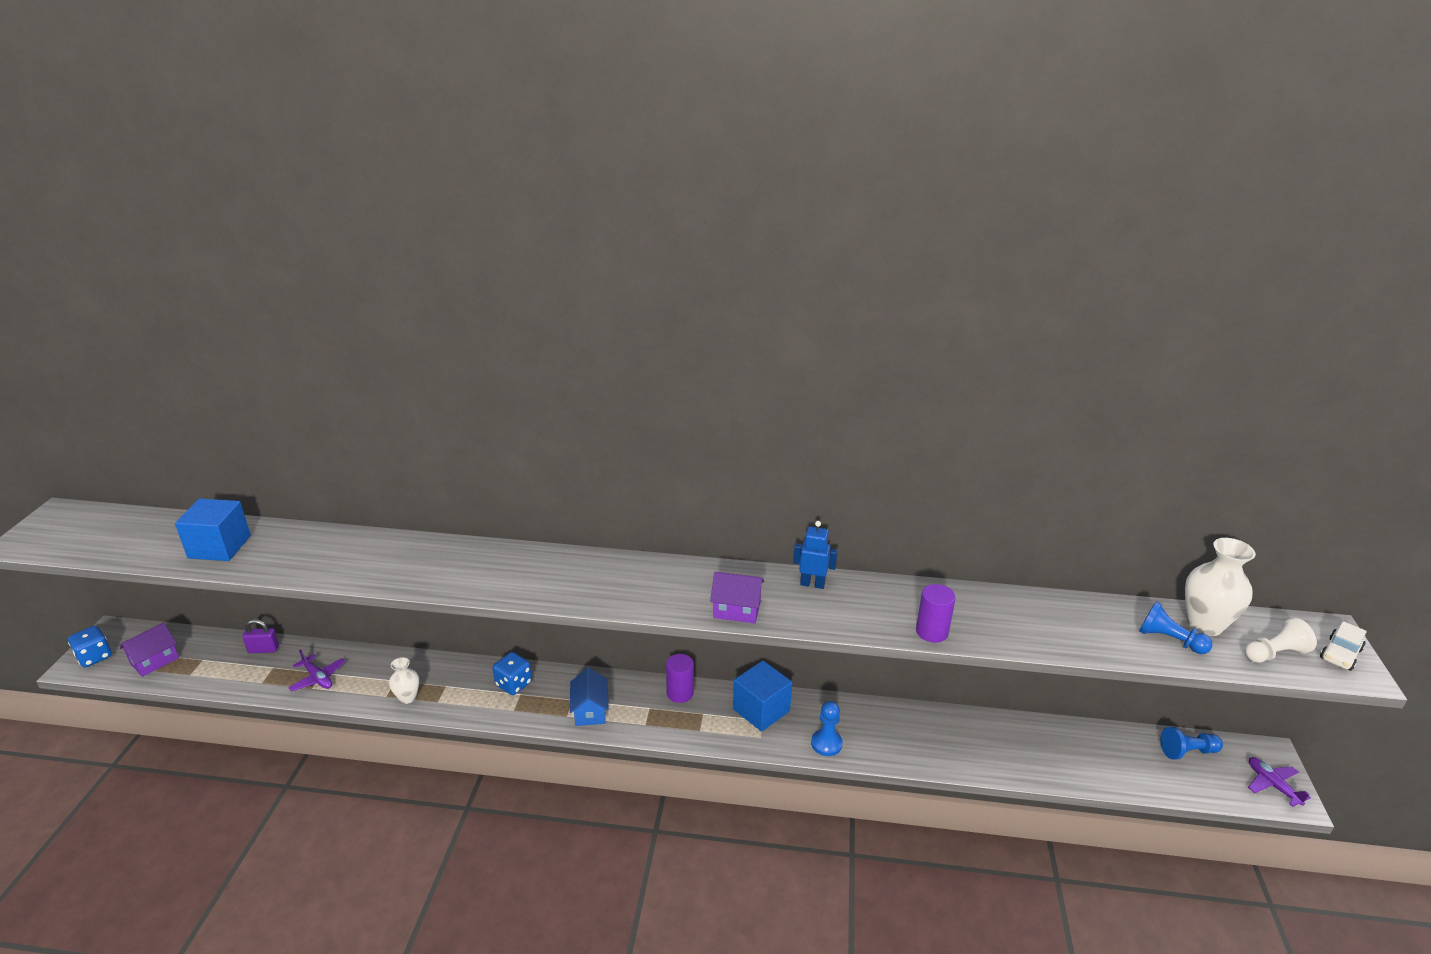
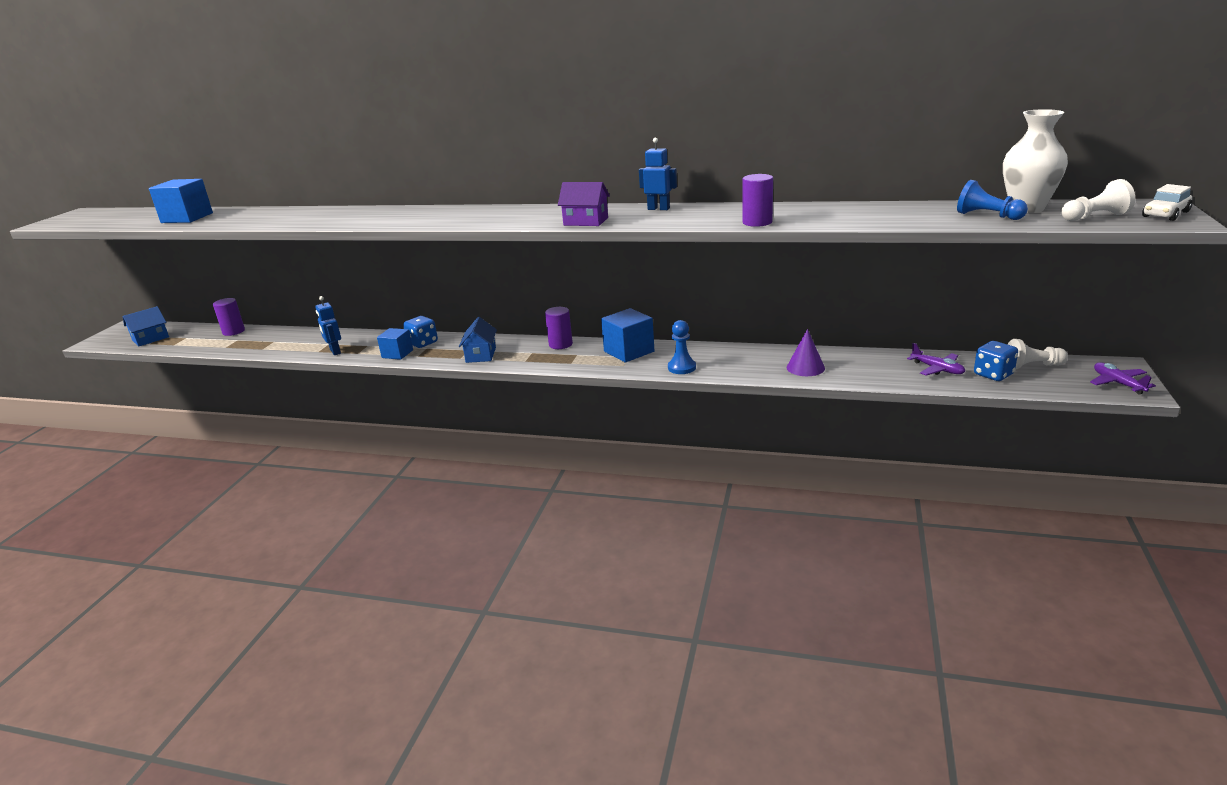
camera: 10 degrees right, 5 degrees down
blue dice [68,626,112,667] -> blue dice moved to [974,341,1018,381]
purple house [120,623,179,677] -> blue house [123,306,169,347]
purple padlock [242,619,279,653] -> purple cylinder [213,298,245,336]
purple plane [288,650,345,691] -> purple plane moved to [907,343,965,376]
white vase [389,657,419,704] -> blue robot [315,296,341,355]
blue pawn [1160,727,1223,759] -> white pawn [1008,339,1068,369]
none -> blue cube [377,328,413,360]
none -> purple cone [787,329,825,376]

